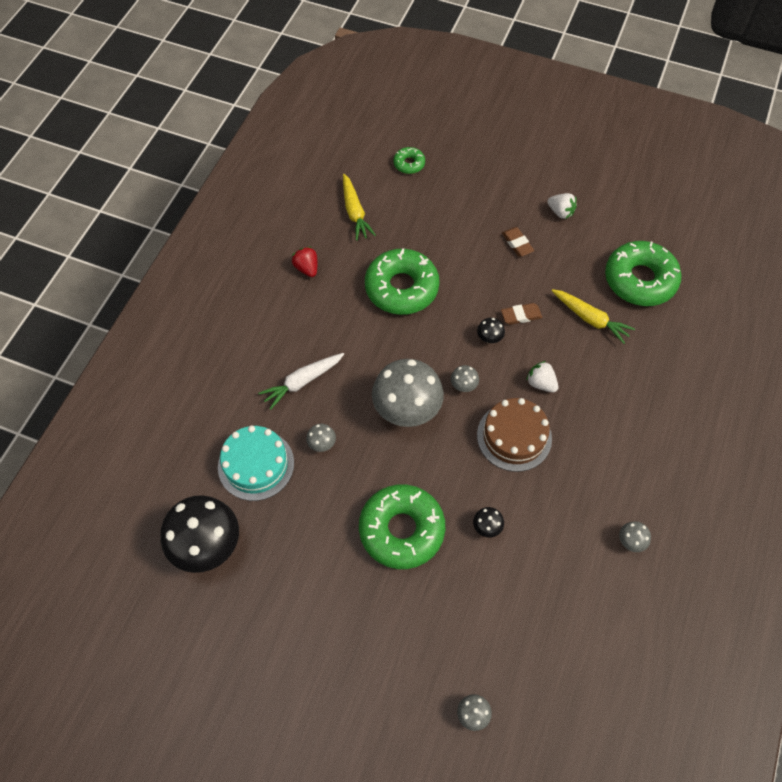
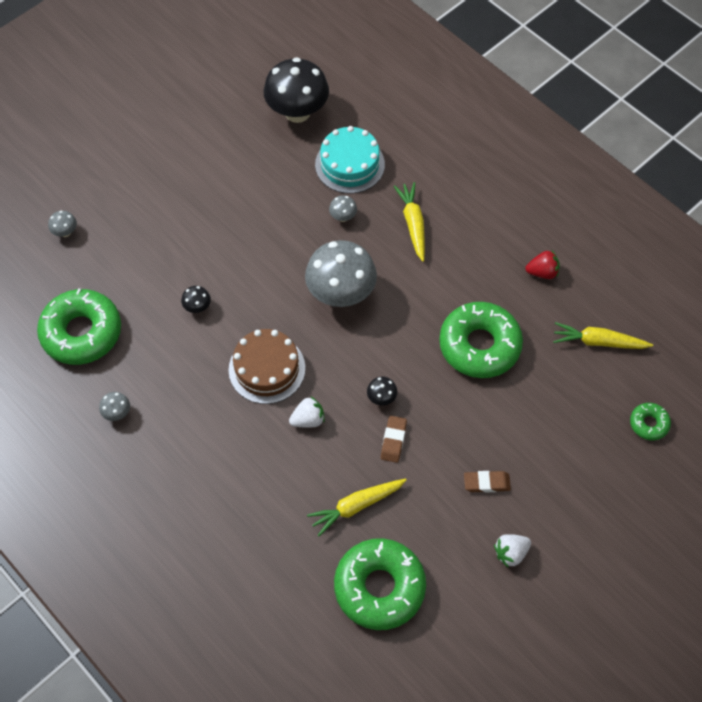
camera: 115 degrees right, 0 degrees up
white carrot [259,353,344,410] -> yellow carrot [394,182,425,262]
green donut [359,484,445,569] -> green donut moved to [37,288,121,365]
grey mushroom [451,365,479,392] -> none

